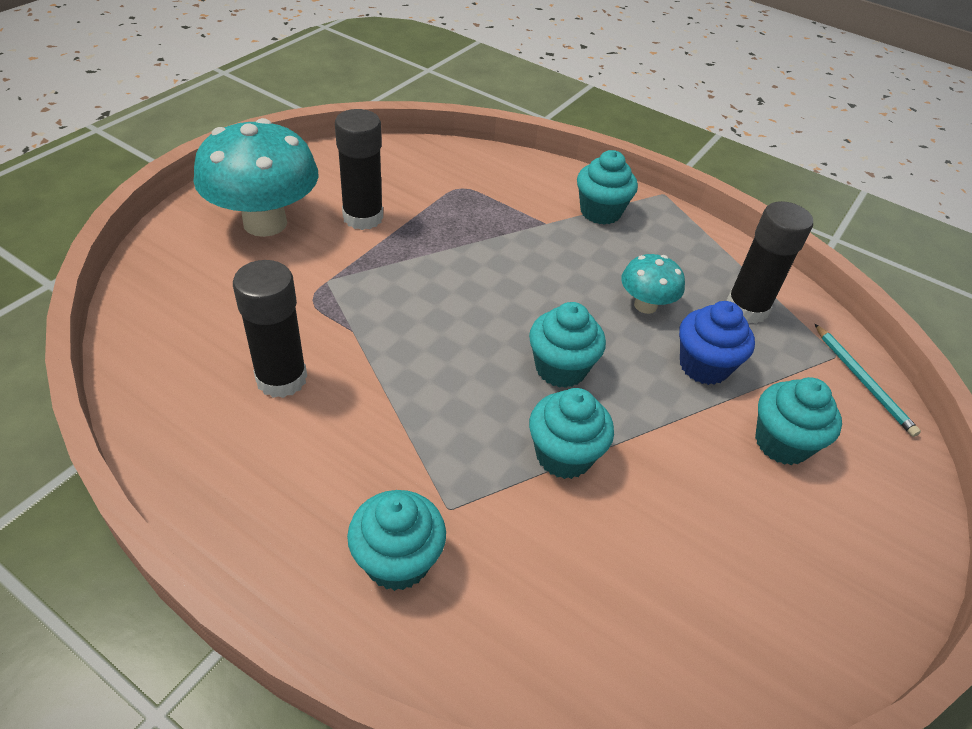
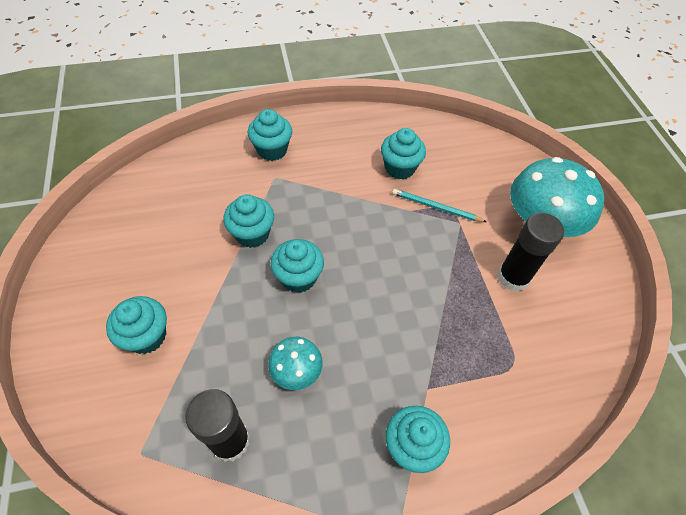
camera: 135 degrees right, 10 degrees up
black glue stick [233,260,307,398] -> turquoise cupcake [381,128,426,179]
blue cupcake [679,301,755,385] -> none
turquoise pencil [815,324,921,437] -> turquoise pencil moved to [392,189,487,222]

